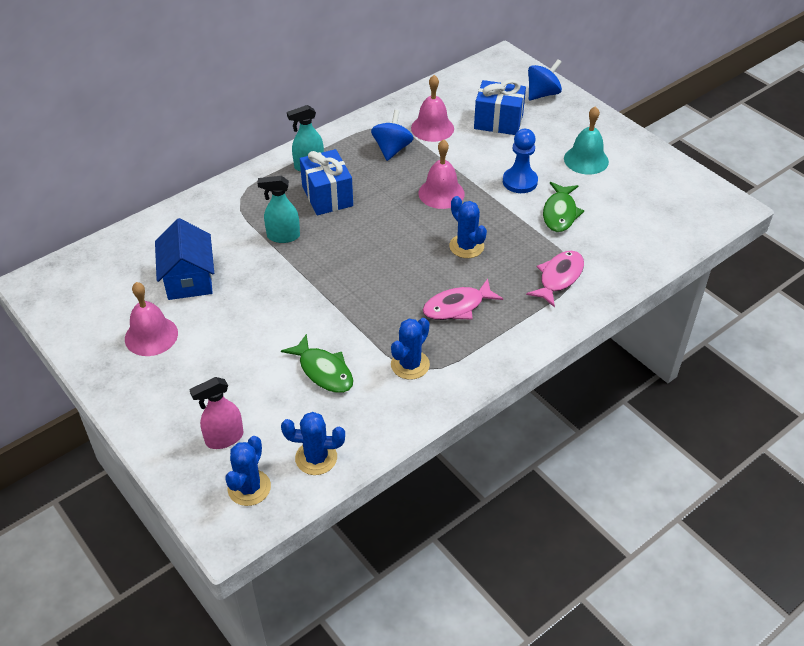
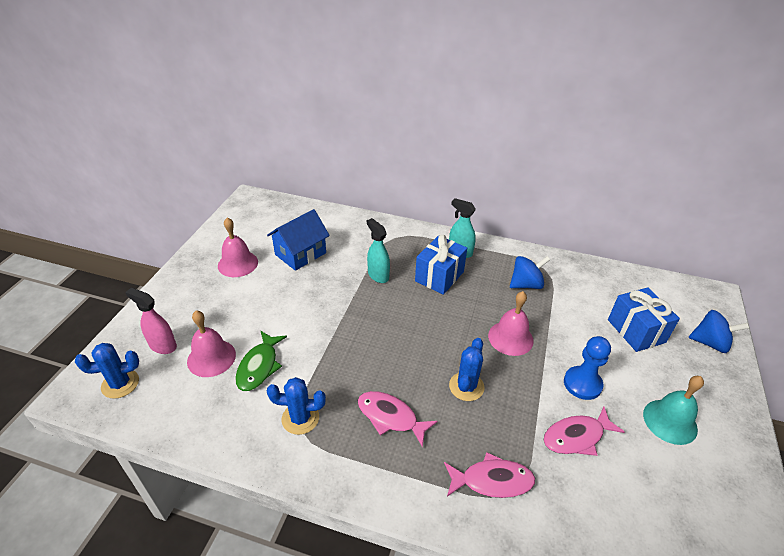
camera: 55 degrees right, 5 degrees down
blue cactus [281,412,345,475] -> none
pink bell [411,75,454,142] -> pink bell moved to [187,310,236,377]
green fish [543,182,584,232] -> pink fish [544,407,625,456]

